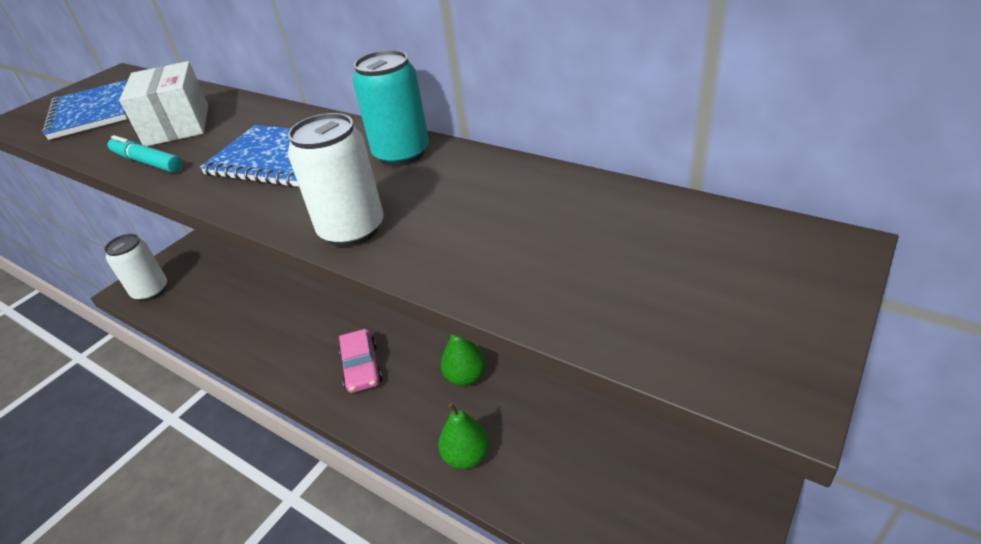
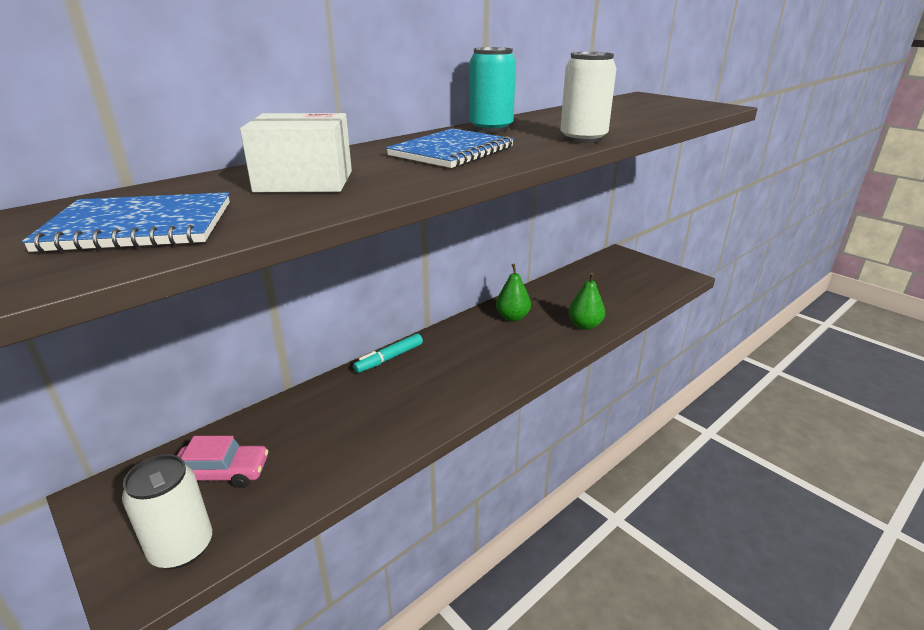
camera: 80 degrees left, 10 degrees down
turquoise marker [107,135,183,173] -> turquoise marker moved to [353,333,423,373]
pink car [339,329,382,393] -> pink car moved to [177,436,269,488]

